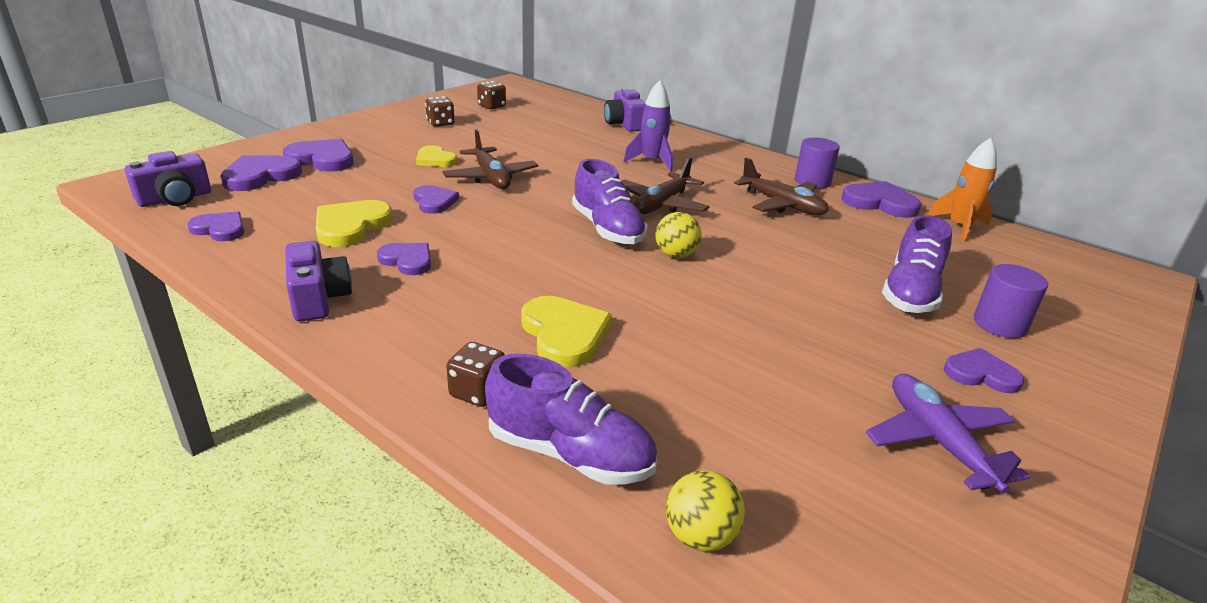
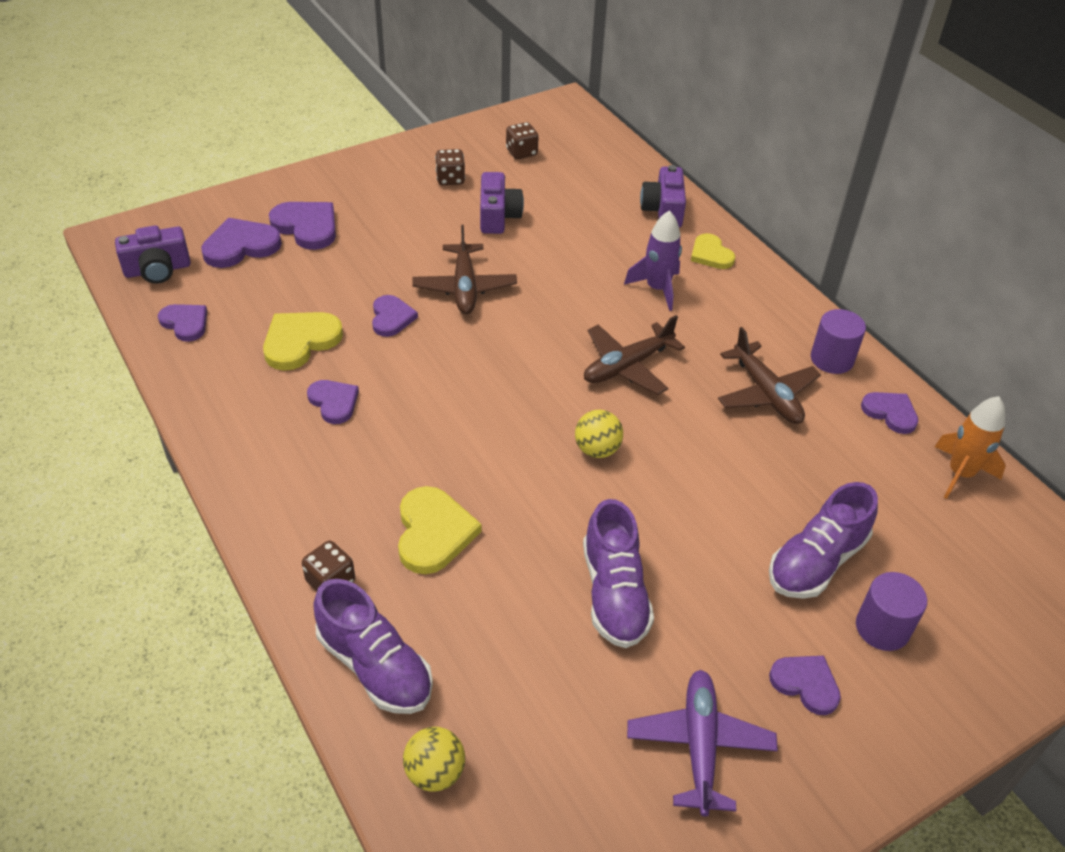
camera: 20 degrees right, 15 degrees up
purple camera [285,241,352,322] -> purple camera moved to [480,172,524,234]
yellow heart [416,145,457,167] -> yellow heart moved to [691,233,735,269]
purple shoe [572,159,648,245] -> purple shoe moved to [583,499,654,648]
purple heart [842,181,921,218] -> purple heart [861,392,918,434], size x0.66

